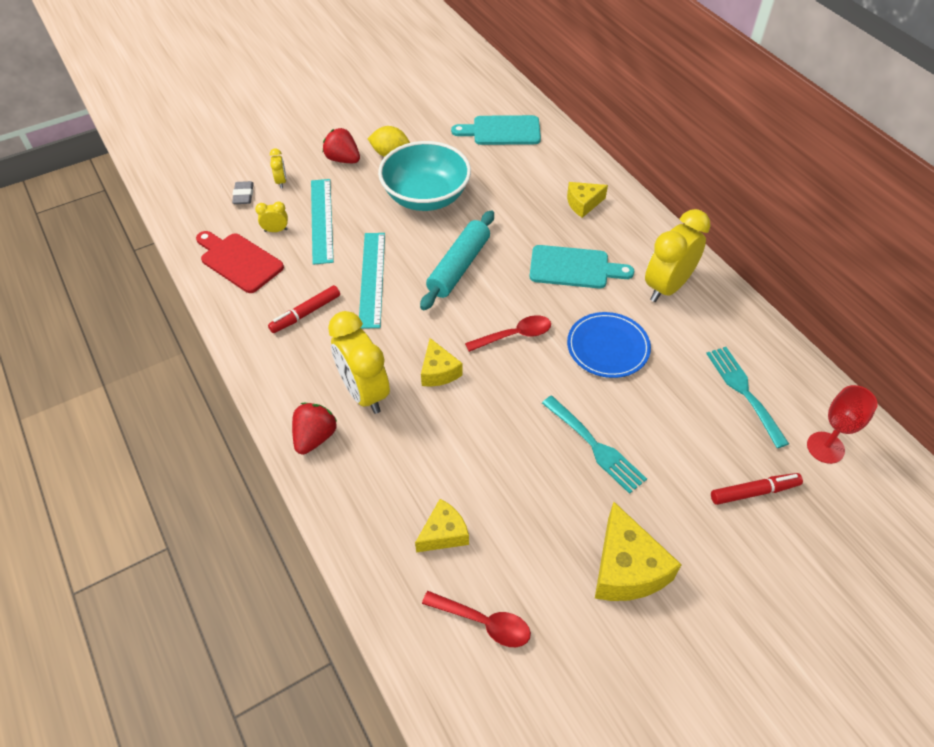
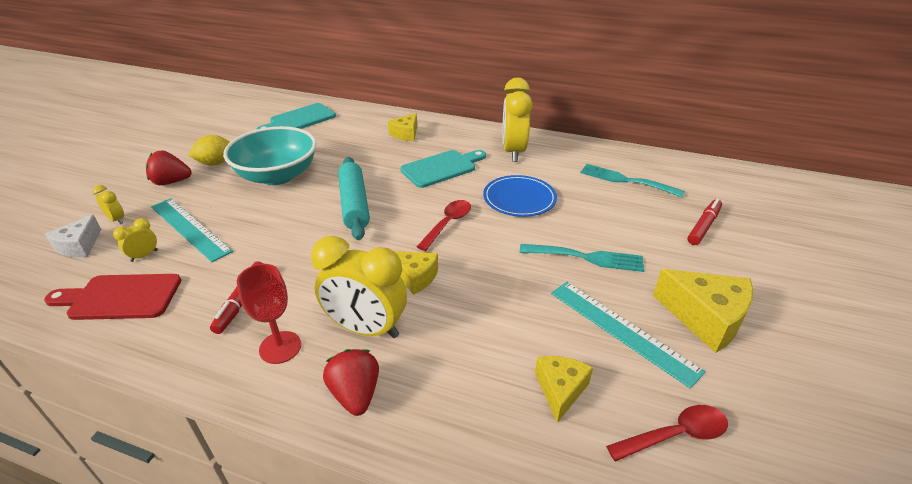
camera: 40 degrees left, 15 degrees down
grey eraser [232,181,254,204] -> white cheese [45,215,101,257]
turquoise ruler [359,233,385,329] -> turquoise ruler moved to [551,282,705,389]
red goblet [807,385,878,464] -> red goblet moved to [237,264,301,364]

